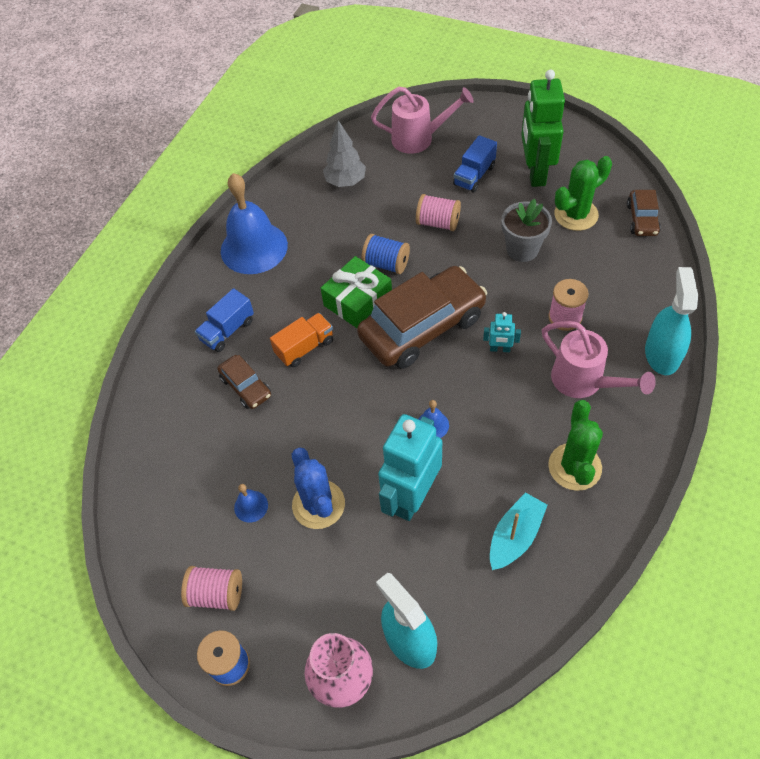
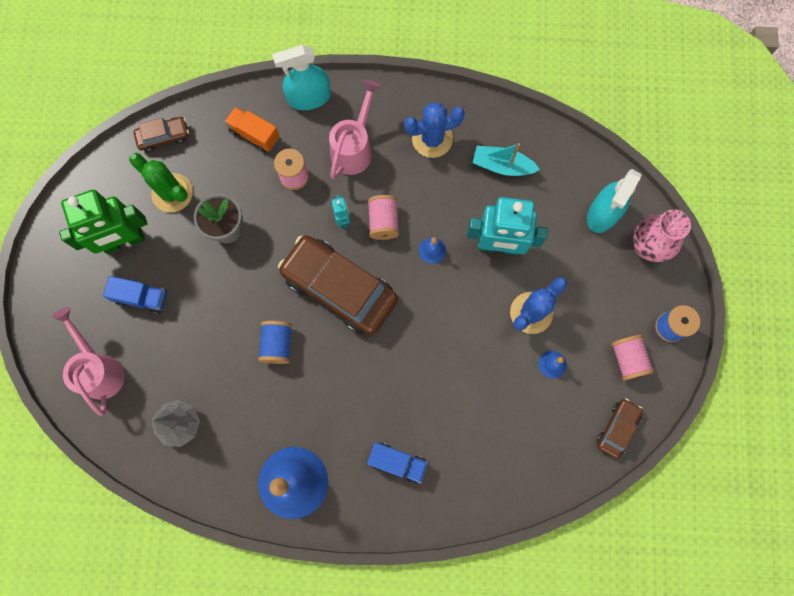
camera: 115 degrees left, 20 degrees up
brown car [218,355,271,409] -> brown car moved to [597,398,643,458]
orange truck [270,313,333,367] -> orange truck moved to [224,107,279,153]
green gift [321,256,392,328] -> none
pink spool [416,194,461,231] -> pink spool moved to [368,195,399,240]
green cactus [548,400,603,491] -> blue cactus [404,102,465,158]

